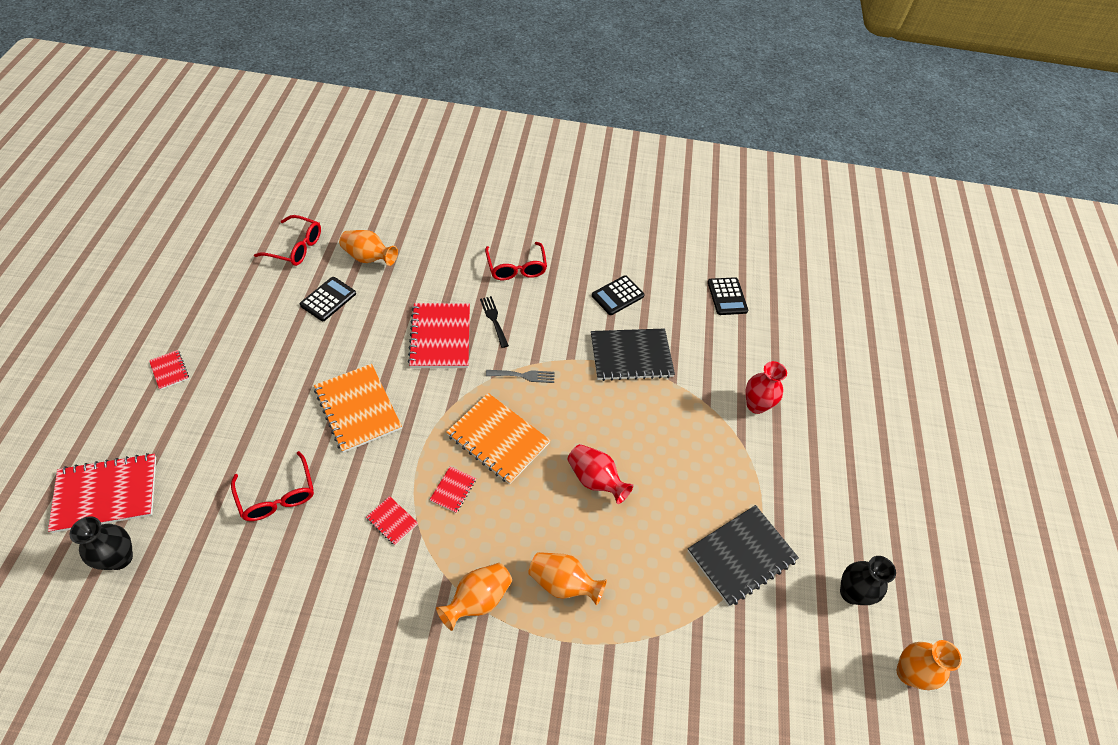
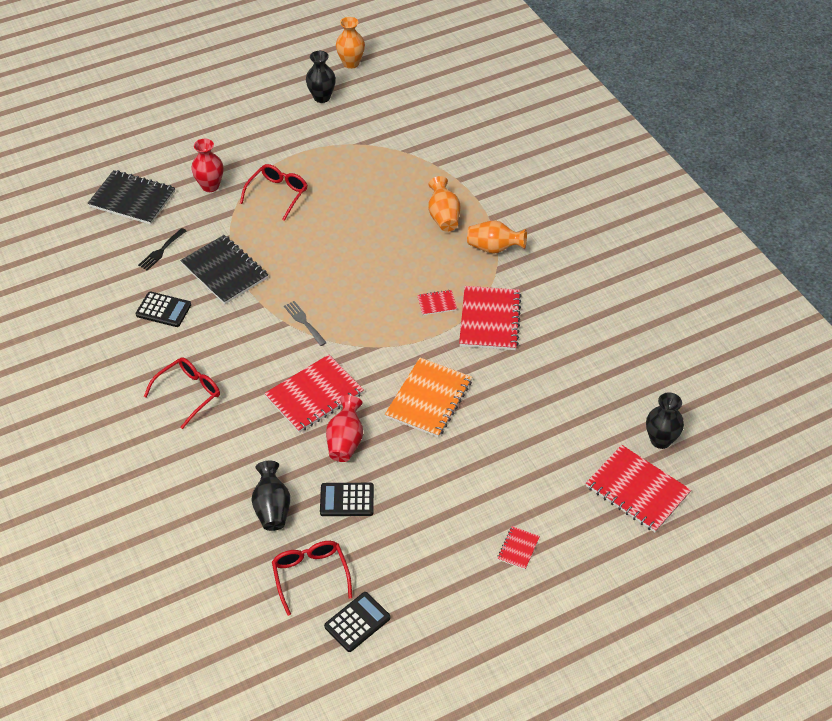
camera: 120 degrees left, 5 degrees down
red glasses [231,451,314,521] -> red glasses moved to [240,164,307,221]
orange vase [339,230,398,266] -> black vase [251,461,290,531]
red notebook [366,496,418,545] -> red notebook [459,286,522,350], size x2.14
orange notebook [446,393,551,484] -> none
black fork [480,296,509,348] -> black fork moved to [138,228,186,270]
red vase [568,444,633,504] -> red vase moved to [326,395,363,462]
black notebook [687,505,799,606] -> black notebook moved to [88,170,175,225]
black calculator [708,277,748,315] -> black calculator moved to [324,592,391,652]

